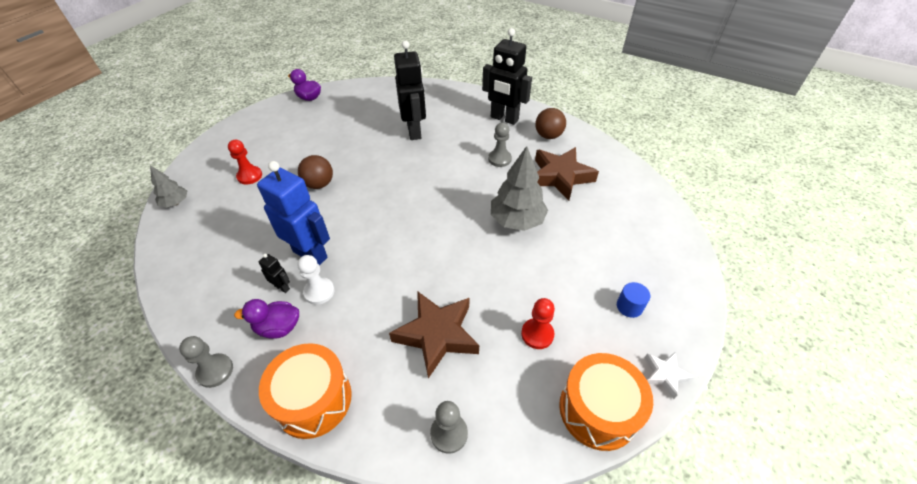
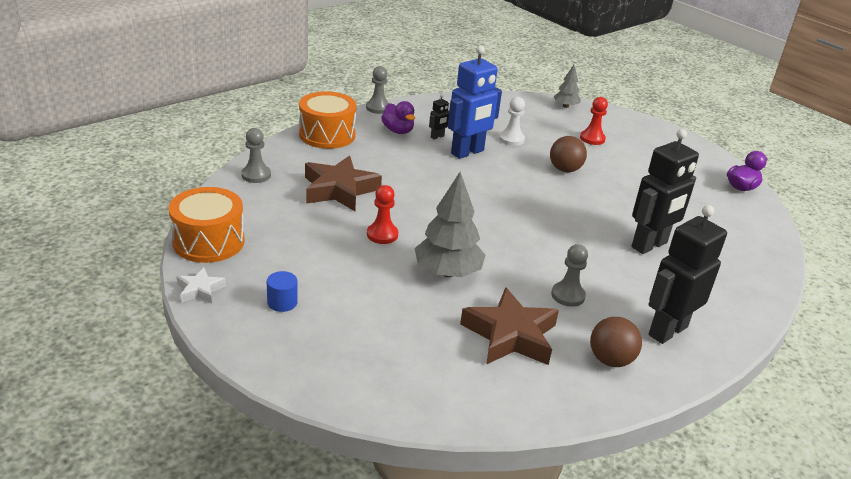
camera: 105 degrees right, 15 degrees down
purple duck [234,299,299,339] -> purple duck turned 135 degrees clockwise [381,101,415,134]
white pawn [298,255,334,305] -> white pawn moved to [499,97,525,146]
black robot [394,40,426,140] -> black robot turned 45 degrees counterclockwise [632,129,699,254]
red pawn [521,298,555,349] -> red pawn moved to [367,185,398,244]

